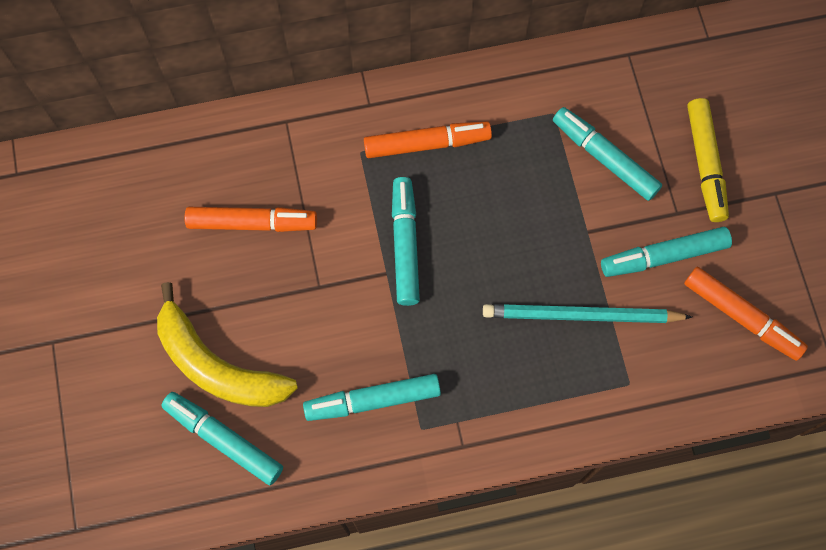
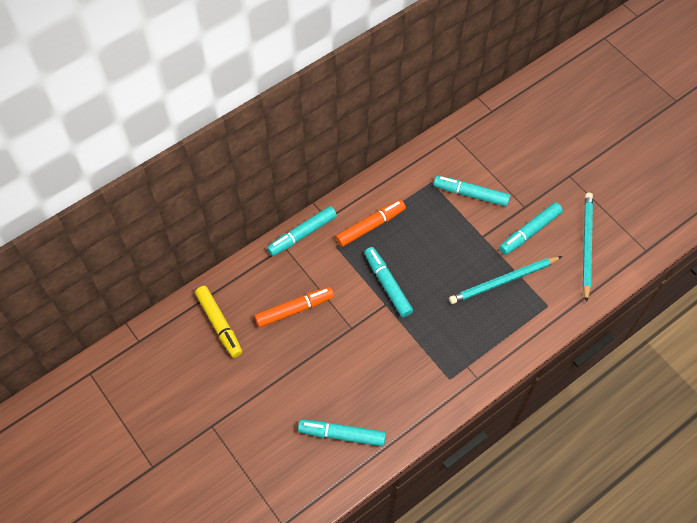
camera: 25 degrees left, 10 degrees down
yellow banana [157,282,298,407] -> none
turquoise marker [303,374,441,421] -> turquoise marker moved to [267,206,337,256]
orange marker [684,267,808,361] -> turquoise pencil [583,193,593,302]
yellow marker [687,98,729,222] -> yellow marker moved to [195,286,242,358]

